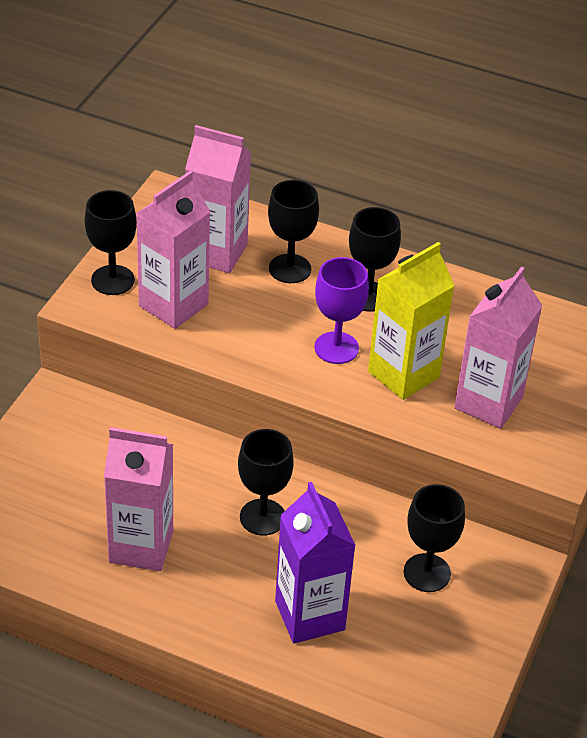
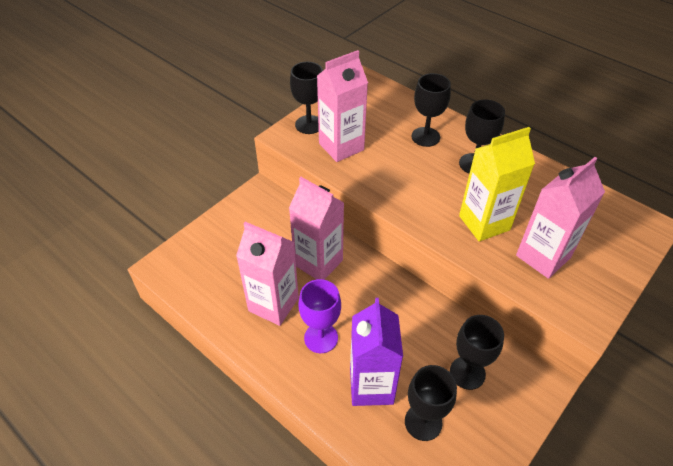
camera: 20 degrees right, 5 degrees up
pink carton [185,125,251,273] -> pink carton moved to [289,177,344,280]
black goblet [238,429,294,536] -> black goblet moved to [405,365,457,441]
purple goblet [314,257,369,364] -> purple goblet moved to [299,279,341,353]

